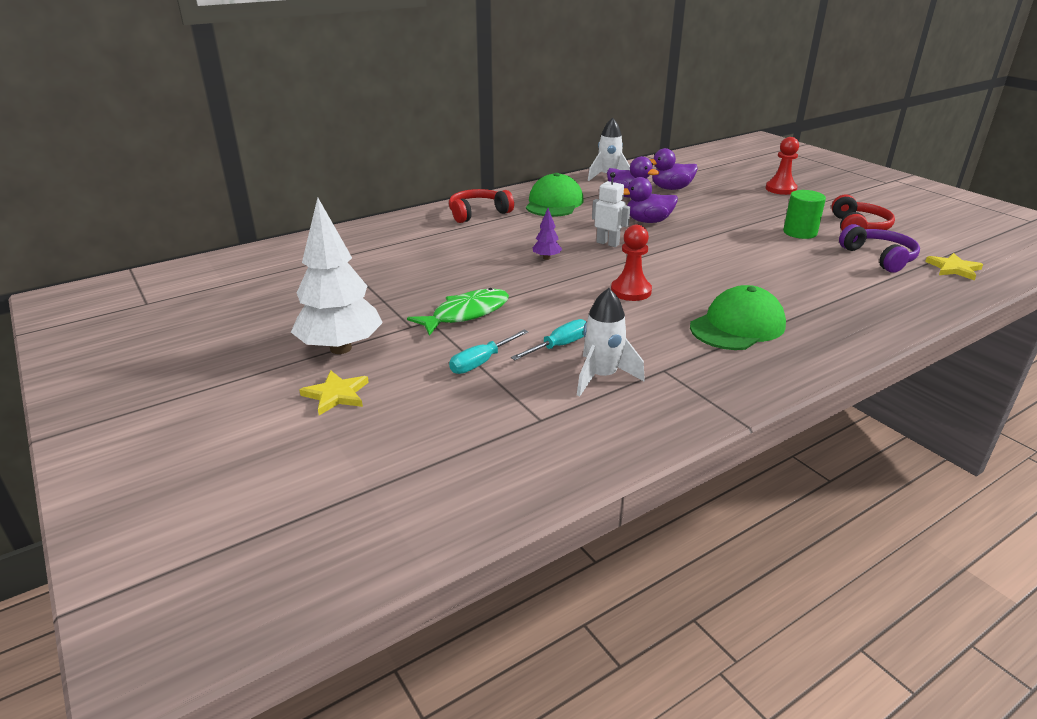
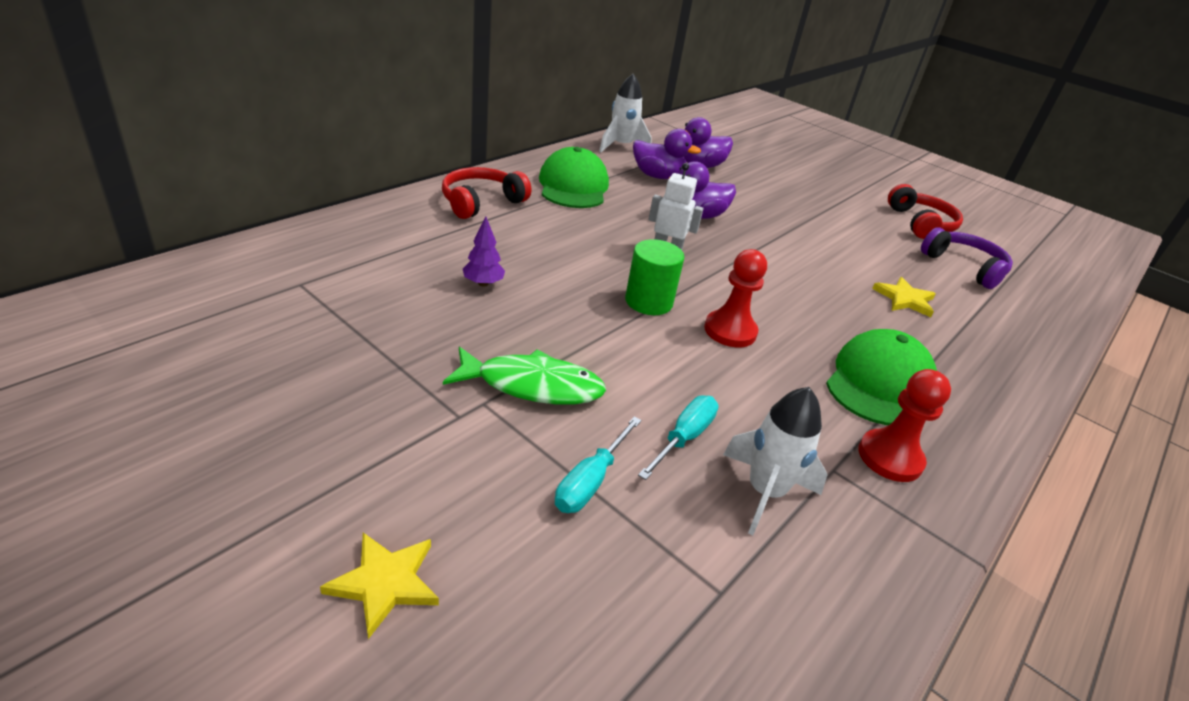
camera: 20 degrees left, 5 degrees up
white tree [291,198,383,354] -> none
green fish [407,288,509,336] -> green fish turned 60 degrees clockwise [443,347,606,405]
purple tree [533,208,562,260] -> purple tree moved to [463,217,505,287]
red pawn [765,137,799,195] -> red pawn moved to [859,369,951,482]
green cylinder [783,190,826,239] -> green cylinder moved to [625,239,684,315]
yellow star [925,253,983,280] -> yellow star moved to [872,277,936,317]

